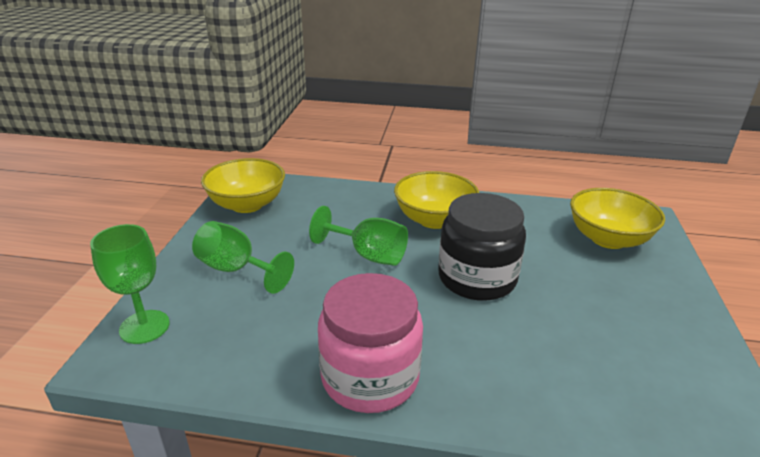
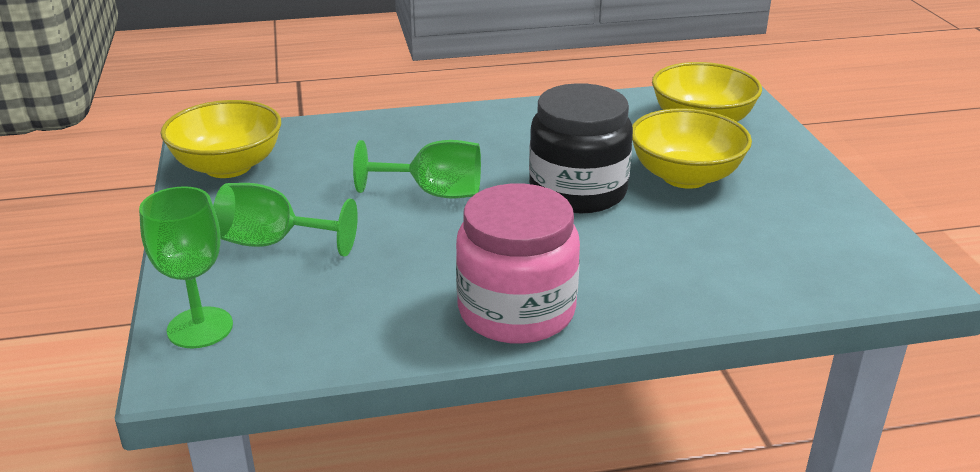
camera: 20 degrees left, 0 degrees up
yellow bowl [394,171,479,229] -> yellow bowl moved to [632,108,752,189]

